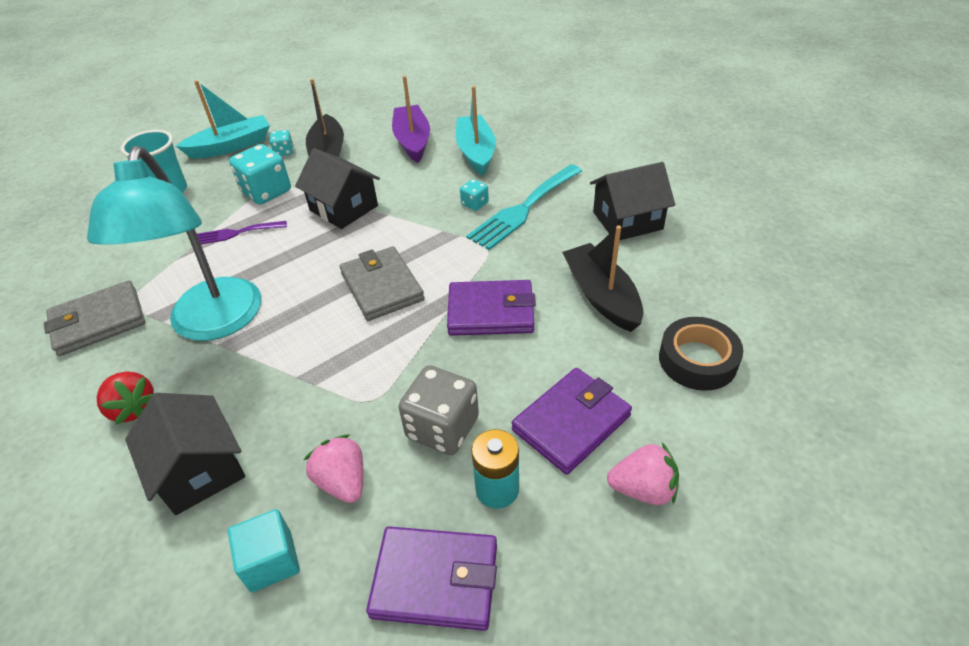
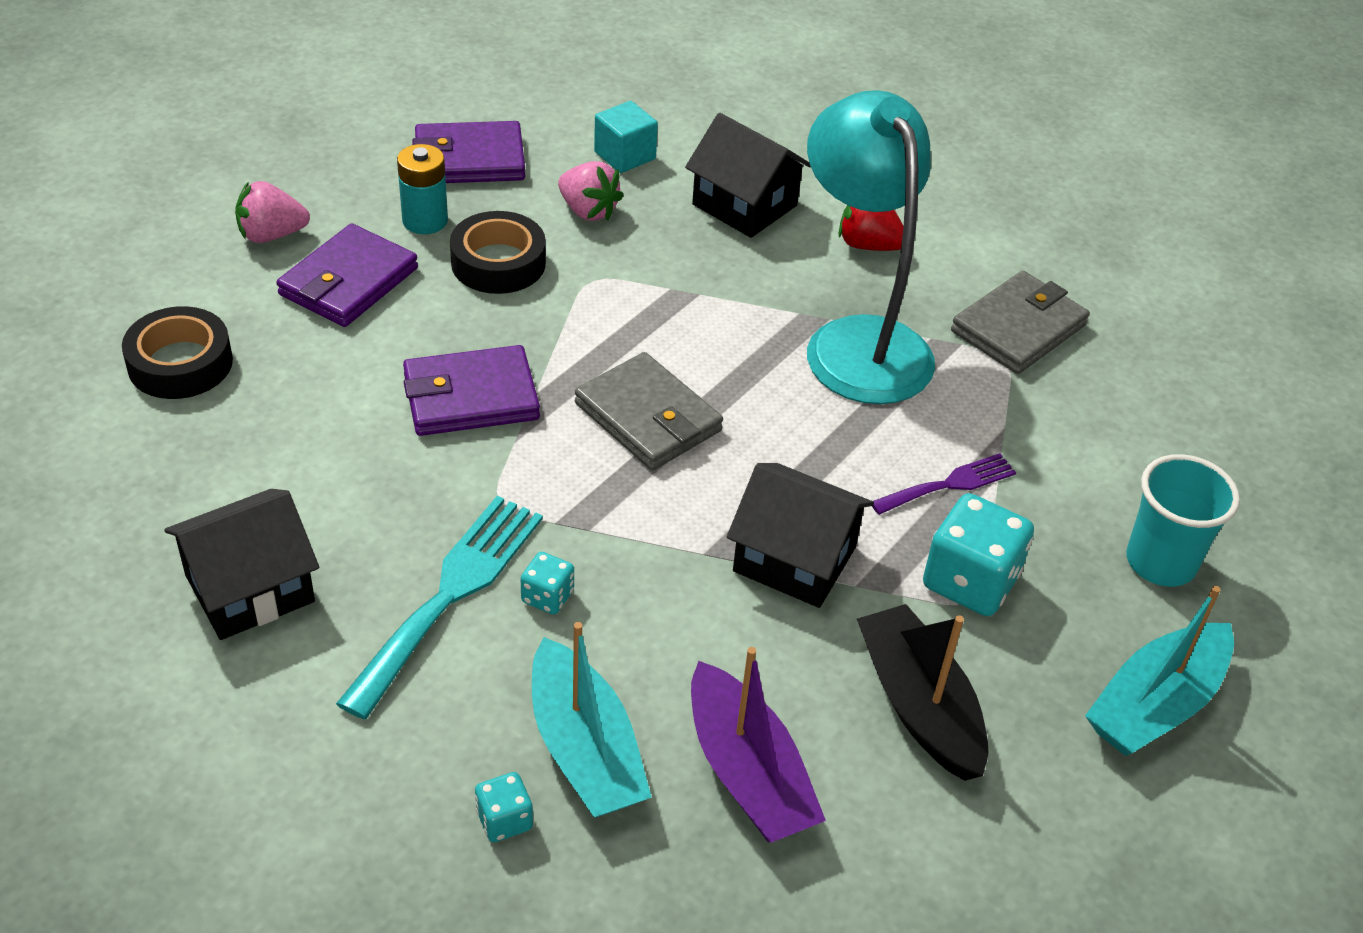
camera: 160 degrees right, 0 degrees up
turquoise dice [270,130,293,156] -> turquoise dice moved to [475,772,533,842]
grey dice [398,365,479,455] -> black tape [450,211,546,294]
black boat [562,225,643,332] -> none

